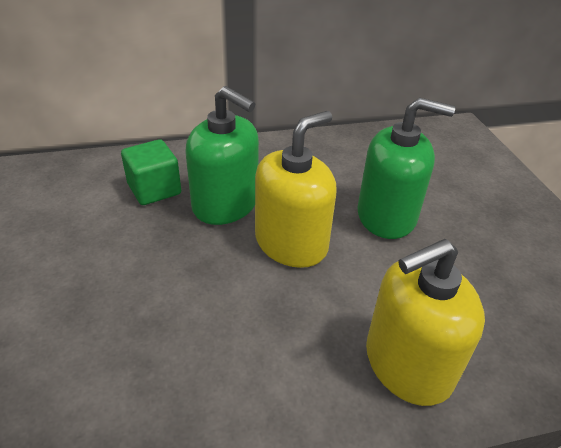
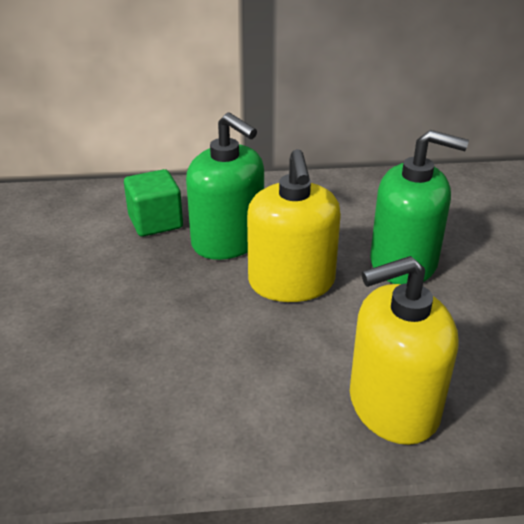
camera: 10 degrees right, 5 degrees down
yellow soap dispenser [255,111,337,268] -> yellow soap dispenser turned 120 degrees clockwise [247,149,341,302]

